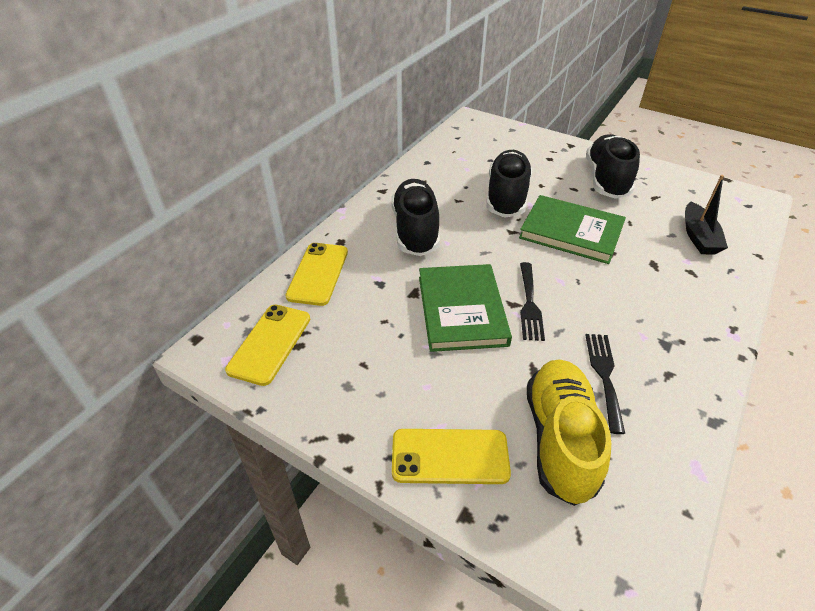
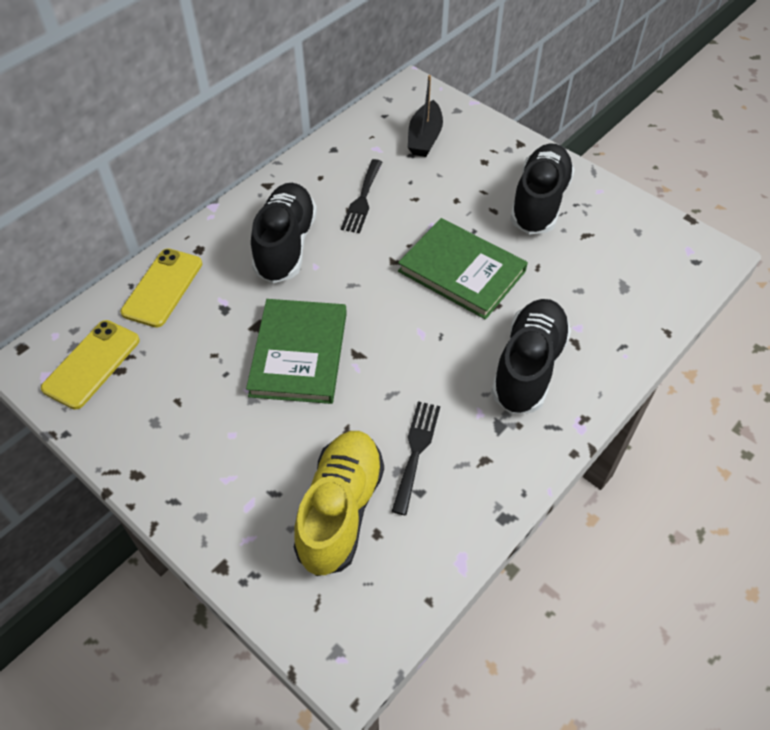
camera: 10 degrees right, 10 degrees up
yellow phone [392,429,511,484] -> none
black shoe [486,150,532,218] -> black shoe moved to [491,299,571,414]
black fork [520,262,545,341] -> black fork moved to [341,159,382,233]
black boat [685,175,728,255] -> black boat moved to [408,75,443,157]

